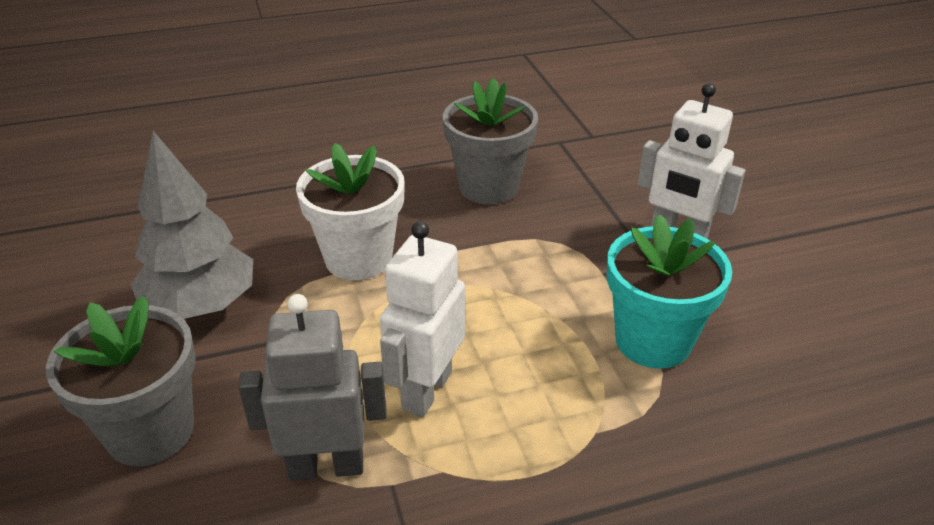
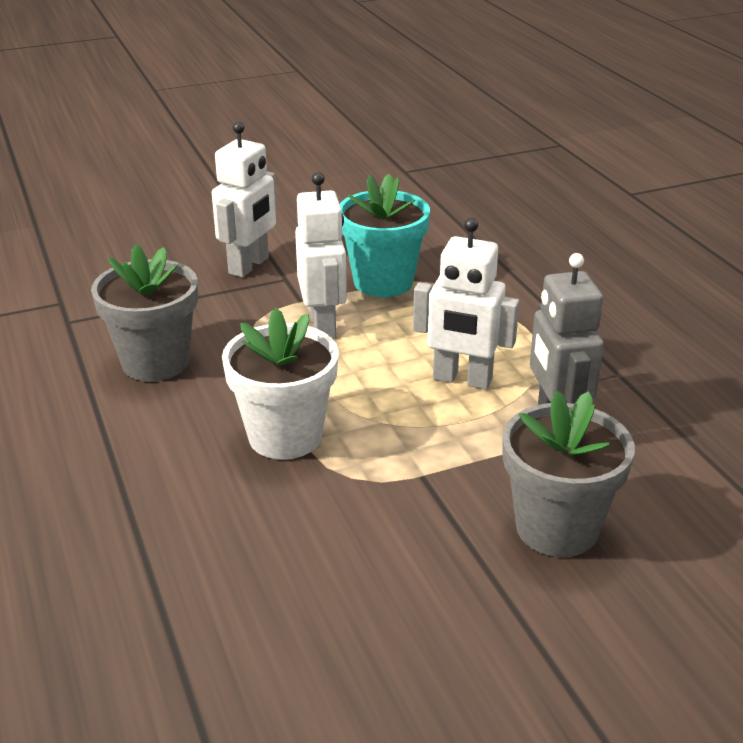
camera: 95 degrees left, 5 degrees down
grey tree [131,131,253,319] -> none
none -> white robot [295,172,347,339]

